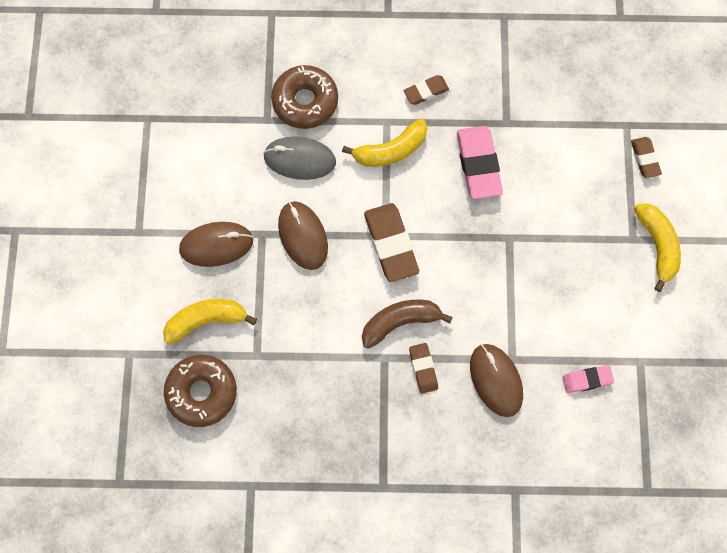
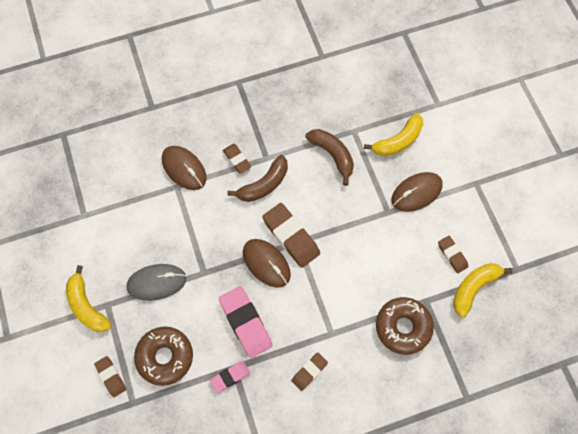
camera: 160 degrees right, 5 degrees down
brown donut [164,355,237,427] -> brown donut moved to [134,326,193,386]
grey mouse [263,137,336,180] -> grey mouse moved to [126,264,186,301]
brown mouse [278,201,328,270] -> brown mouse moved to [243,239,291,288]
yellow banana [342,118,427,167] -> yellow banana moved to [453,263,513,317]
pink eraser [562,365,614,393] -> pink eraser moved to [209,361,250,393]
none -> brown banana [305,129,354,186]
none -> brown eraser [438,236,468,273]

